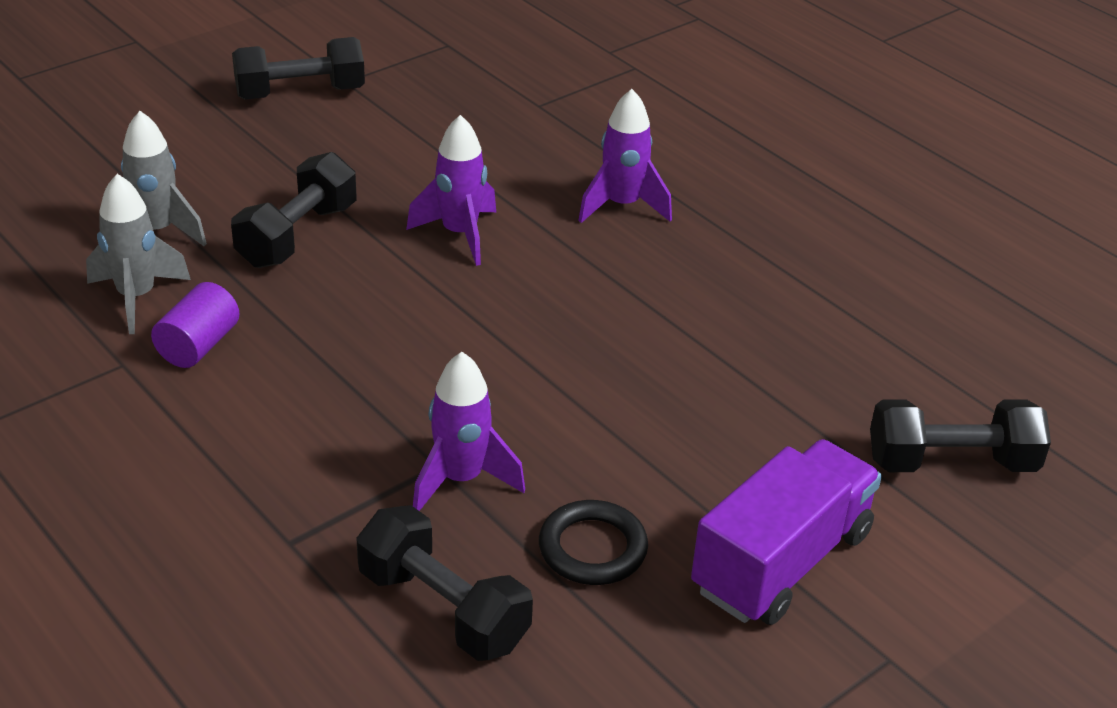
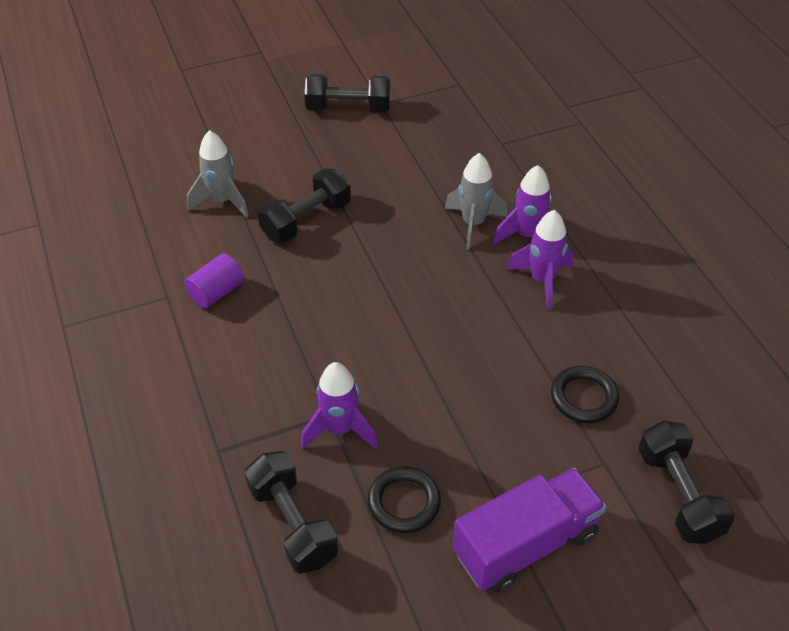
camera: 20 degrees right, 10 degrees up
grey rocket [86,174,191,334] -> grey rocket moved to [445,153,507,250]
purple rocket [406,115,496,266] -> purple rocket moved to [507,210,573,309]
black dumbbell [870,400,1051,472] -> black dumbbell turned 60 degrees clockwise [638,420,734,544]
none -> black ring [551,366,619,423]

